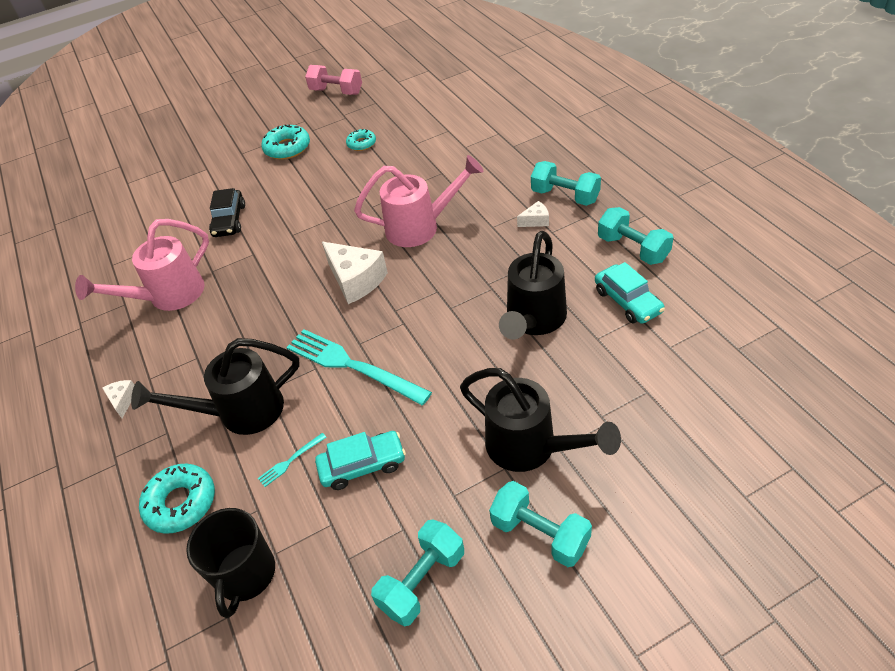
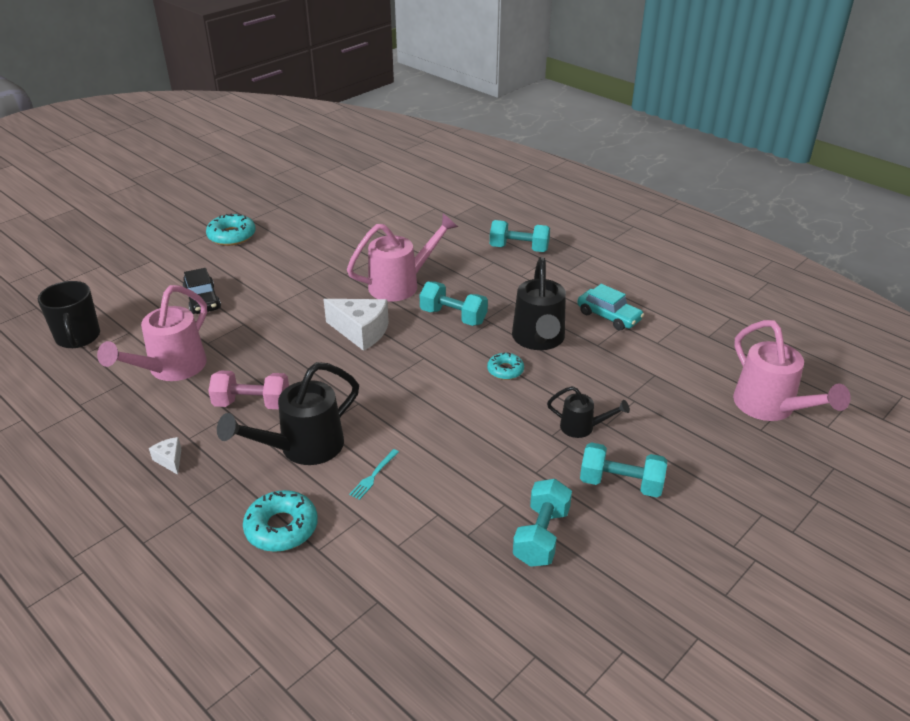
camera: 25 degrees left, 10 degrees down
black mug [186,508,275,618] -> black mug moved to [38,281,100,348]
turquoise fork [286,329,432,405] -> none
pink dumbbell [305,65,362,95] -> pink dumbbell moved to [208,370,289,409]
turquoise car [315,431,406,490] -> none
turquoise donut [346,129,376,151] -> turquoise donut moved to [487,352,524,380]
black watering can [460,368,621,472] -> black watering can [547,386,630,438], size x0.54
white cheese [517,201,549,227] -> none
turquoise dumbbell [598,207,674,265] -> turquoise dumbbell moved to [420,282,488,326]
none -> pink watering can [733,320,851,421]

